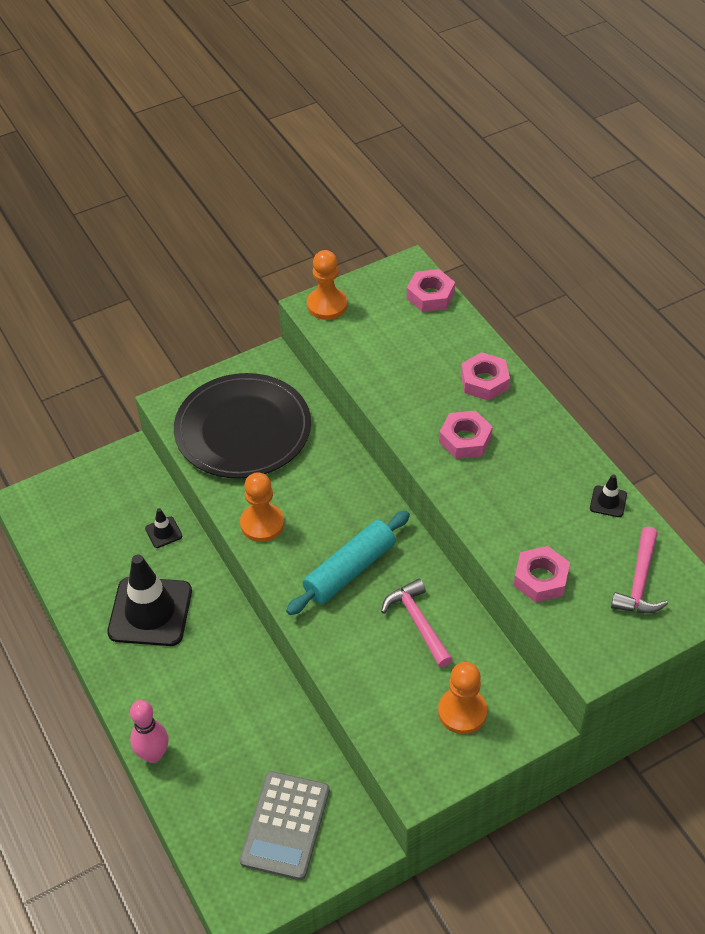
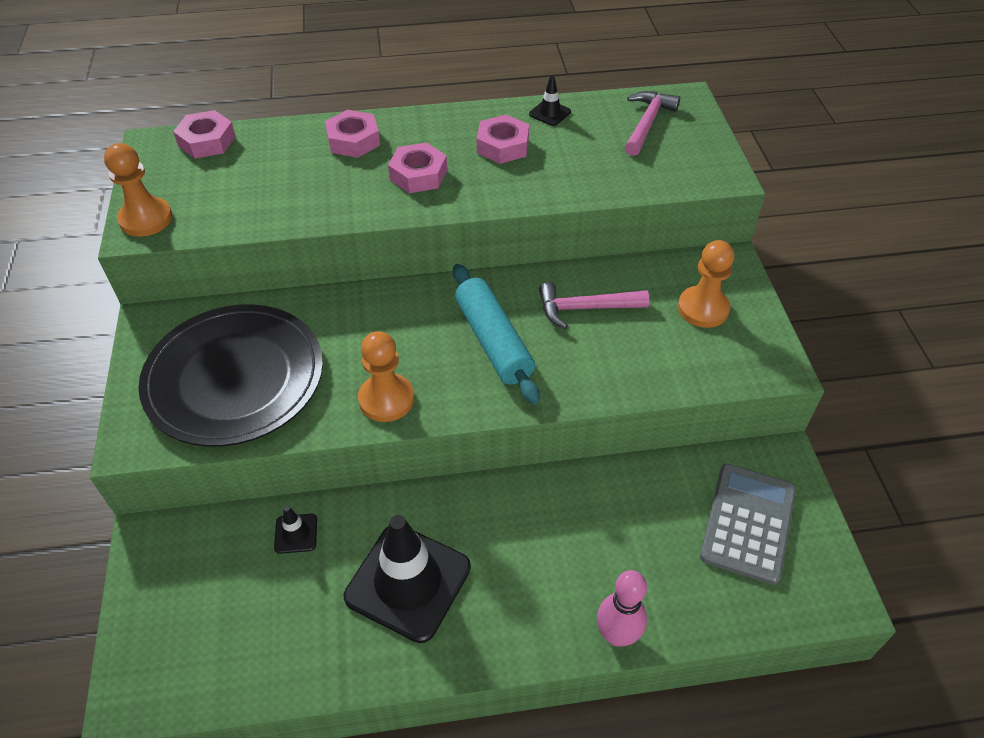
camera: 70 degrees left, 0 degrees up
grey calculator [240,771,330,880] -> grey calculator turned 105 degrees counterclockwise [700,464,796,585]
pink nut [514,546,570,602] -> pink nut moved to [477,115,529,164]
pink hammer [611,527,668,613] -> pink hammer turned 105 degrees counterclockwise [625,91,680,156]

